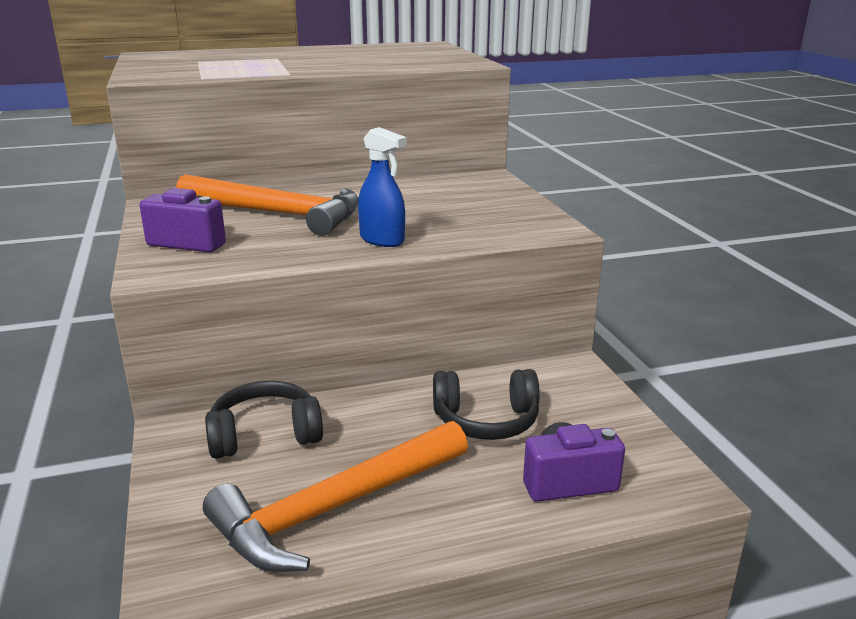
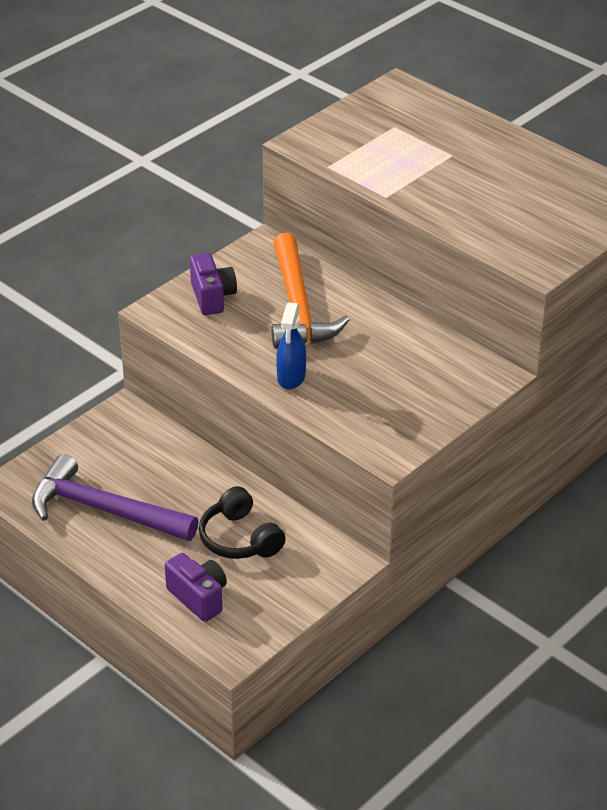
camera: 60 degrees right, 15 degrees up
orange hammer [203,421,468,572] -> purple hammer [32,454,198,541]
black headphones [205,381,323,459] -> none

